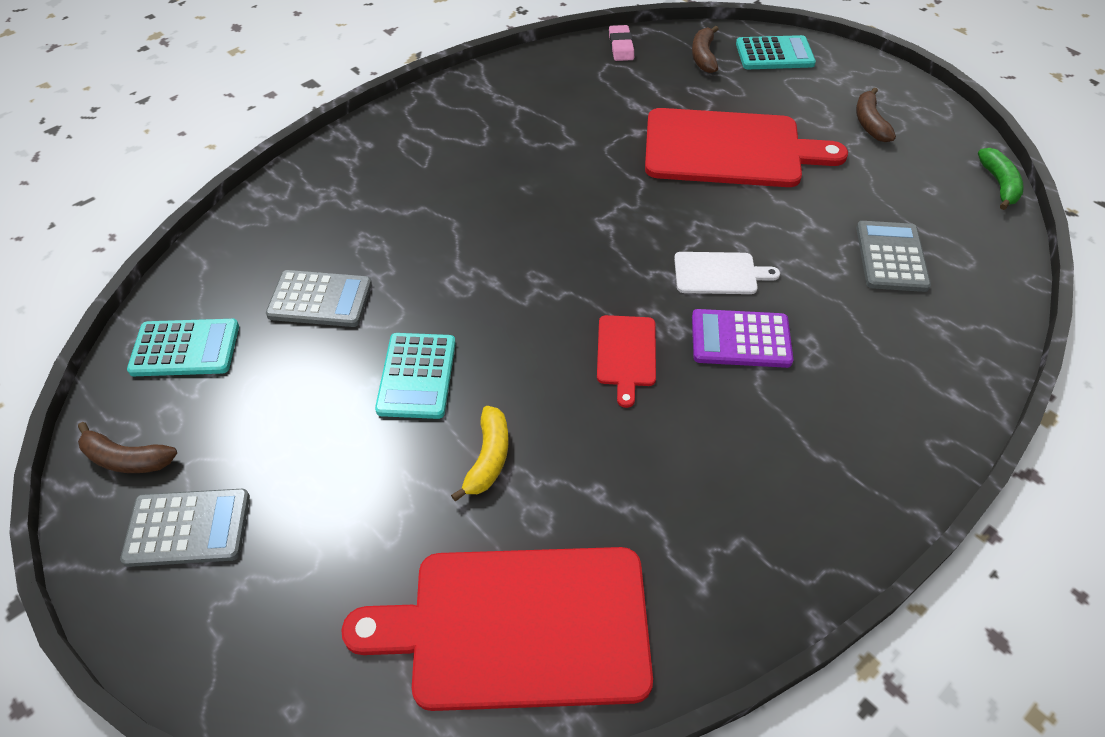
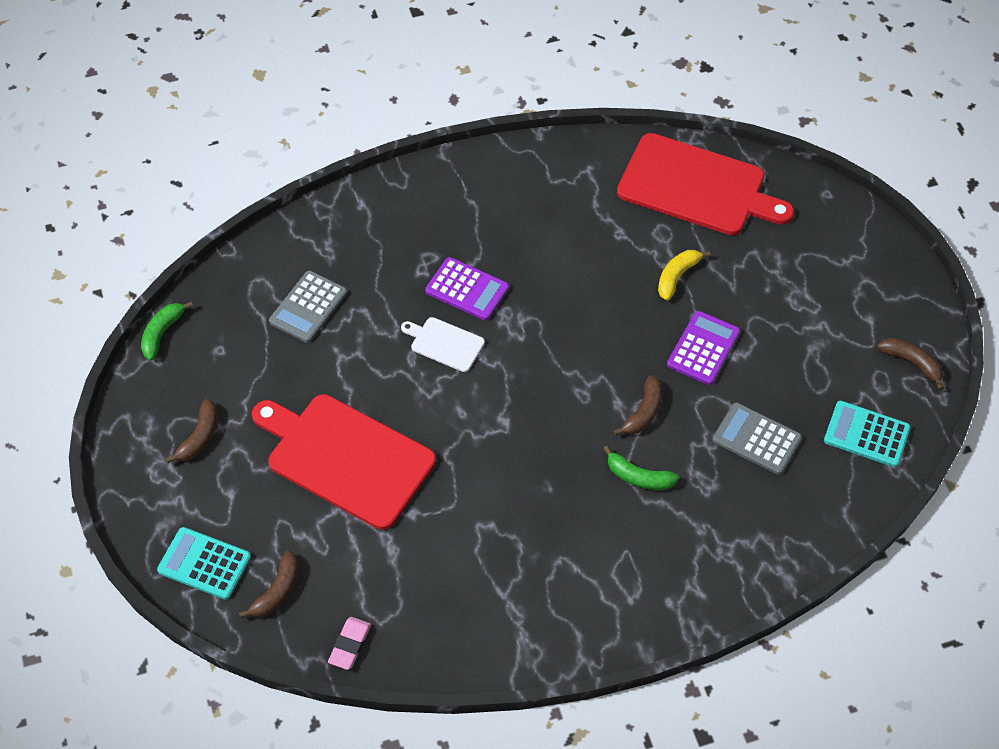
camera: 155 degrees left, 5 degrees up
grey calculator [120,489,250,567] -> none
turquoise calculator [375,333,456,419] -> purple calculator [667,311,740,385]
red cutting board [597,315,656,408] -> none
none -> green banana [603,445,679,490]
none -> brown banana [613,375,662,435]

